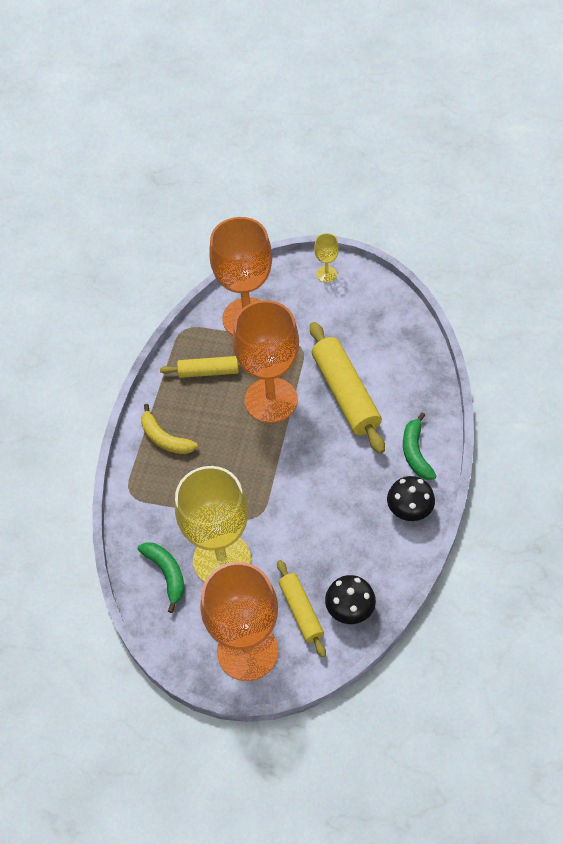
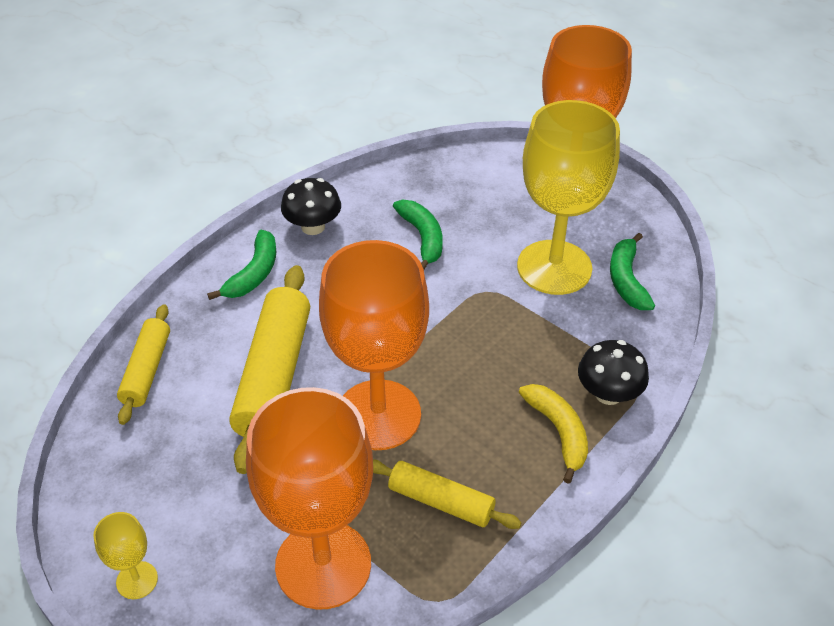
camera: 155 degrees left, 10 degrees down
yellow rolling pin [277,560,326,658] -> yellow rolling pin moved to [117,304,170,425]
black mushroom [325,575,376,624] -> black mushroom moved to [578,340,649,405]
none -> green banana [393,200,443,270]

